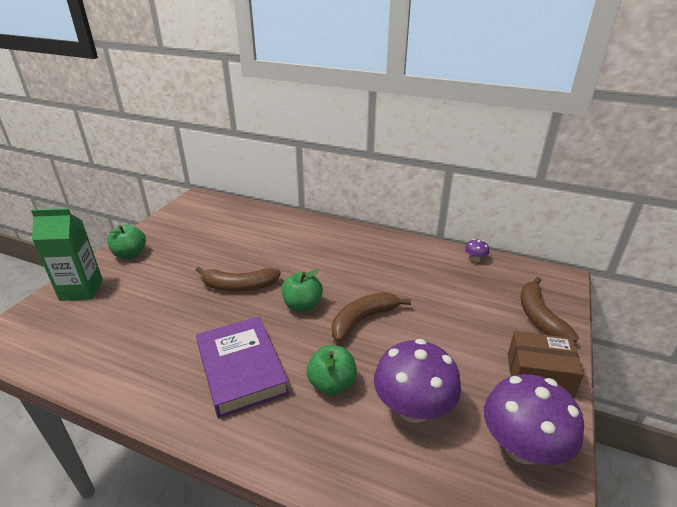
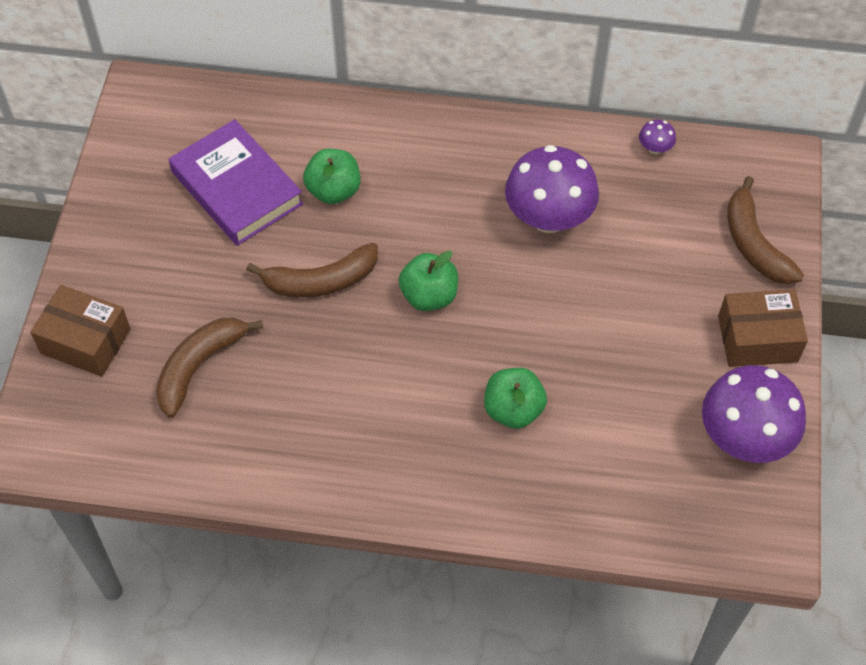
camera: 15 degrees left, 25 degrees up
green carton [31,208,103,301] -> brown box [30,285,131,377]
green apple [107,225,146,259] -> green apple moved to [303,149,361,204]
purple book [196,317,289,418] -> purple book moved to [169,119,304,246]
brown banana [332,292,411,342] -> brown banana moved to [156,318,263,418]
purple mushroom [374,339,461,423] -> purple mushroom moved to [505,145,599,233]

